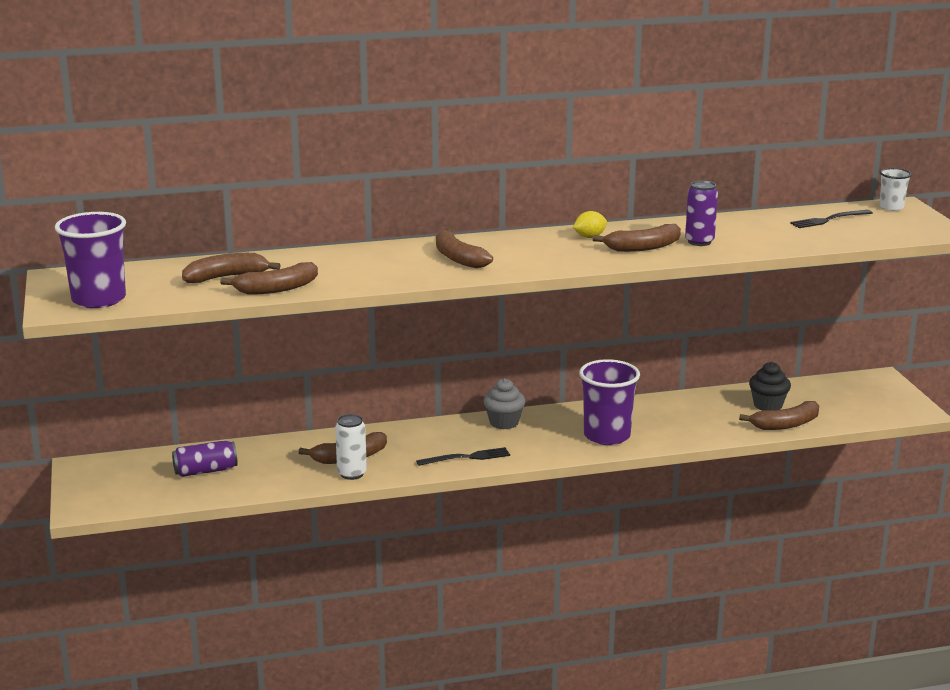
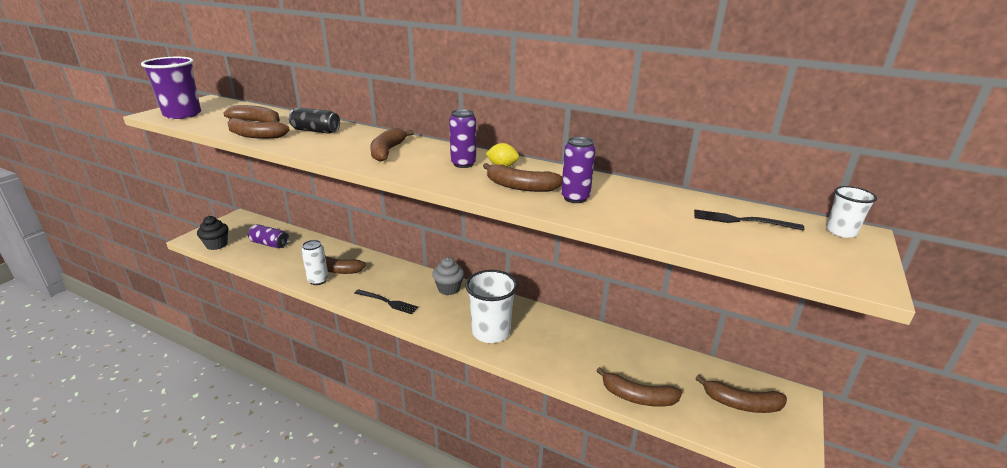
camera: 40 degrees right, 5 degrees up
purple cup [579,359,640,445] -> white cup [465,270,518,343]
black cupcake [749,362,791,410] -> black cupcake moved to [197,216,228,250]
none -> black can [289,107,340,134]
none -> purple can [449,109,476,168]
none -> brown banana [695,375,787,413]

